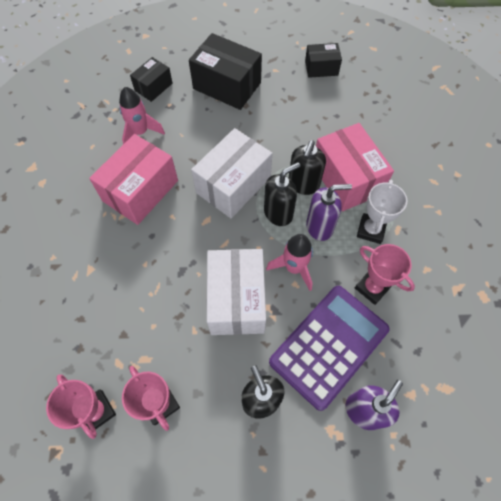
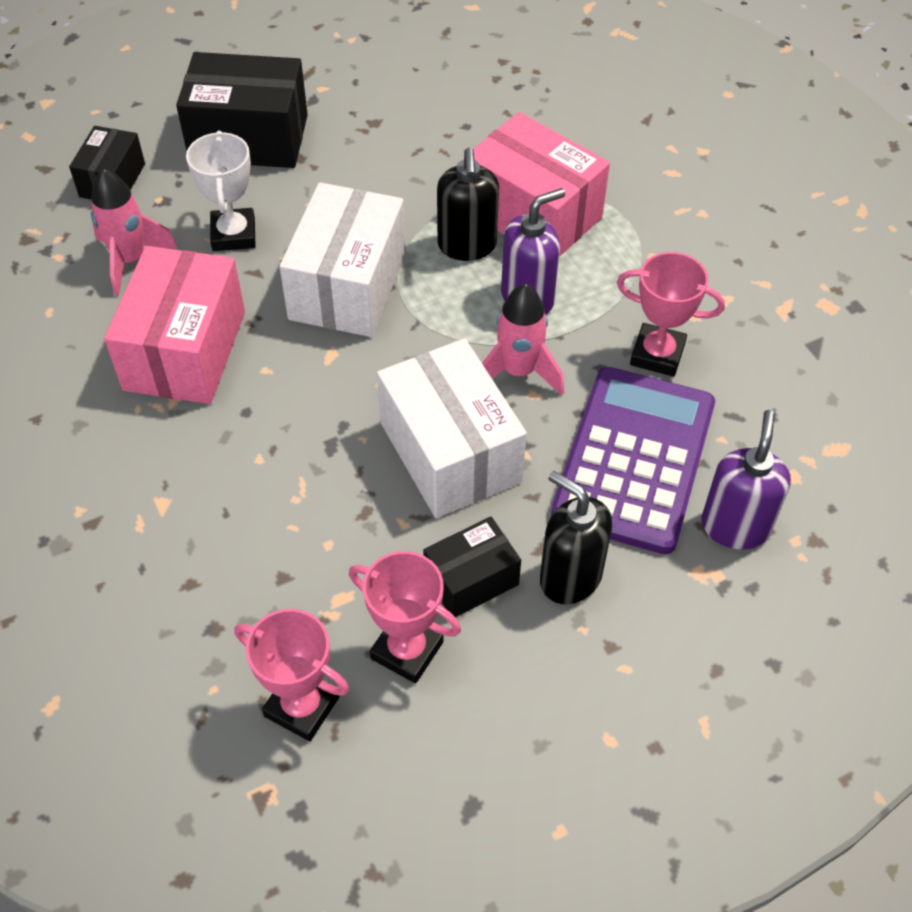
camera: 25 degrees left, 10 degrees down
black soap dispenser [264,162,300,226] -> none
black box [305,43,342,78] -> black box moved to [423,517,521,617]
white trophy [357,179,407,244] -> white trophy moved to [186,131,256,251]

